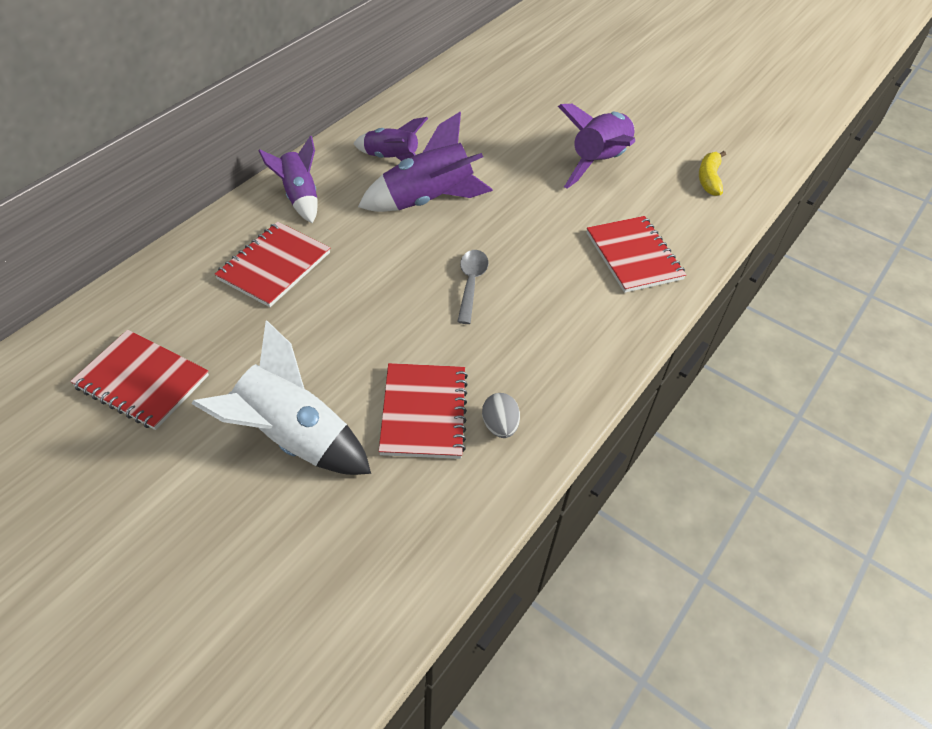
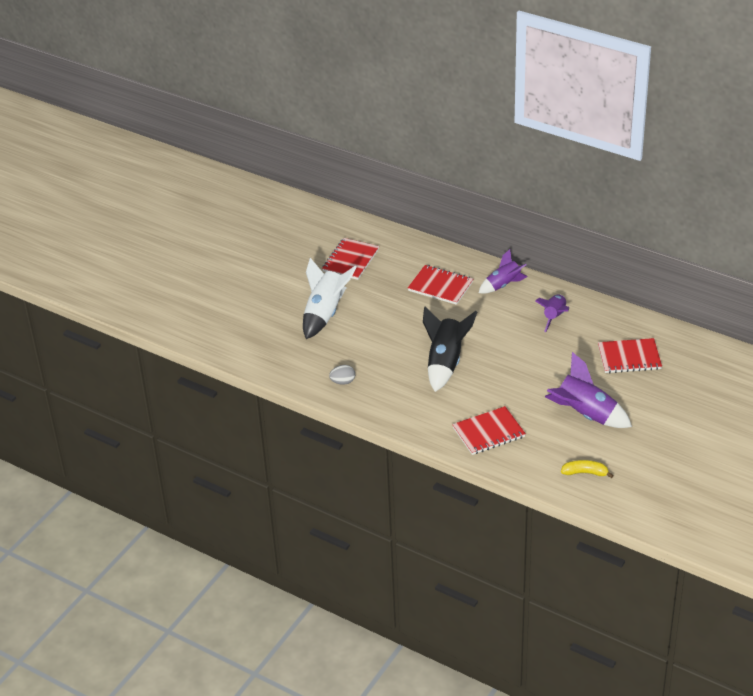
camera: 90 degrees right, 10 degrees down
purple rocket [358,112,493,212] -> none
red notebook [379,363,468,459] -> red notebook moved to [598,338,662,373]
grey spoon [457,250,488,324] -> black rocket [423,307,477,392]

